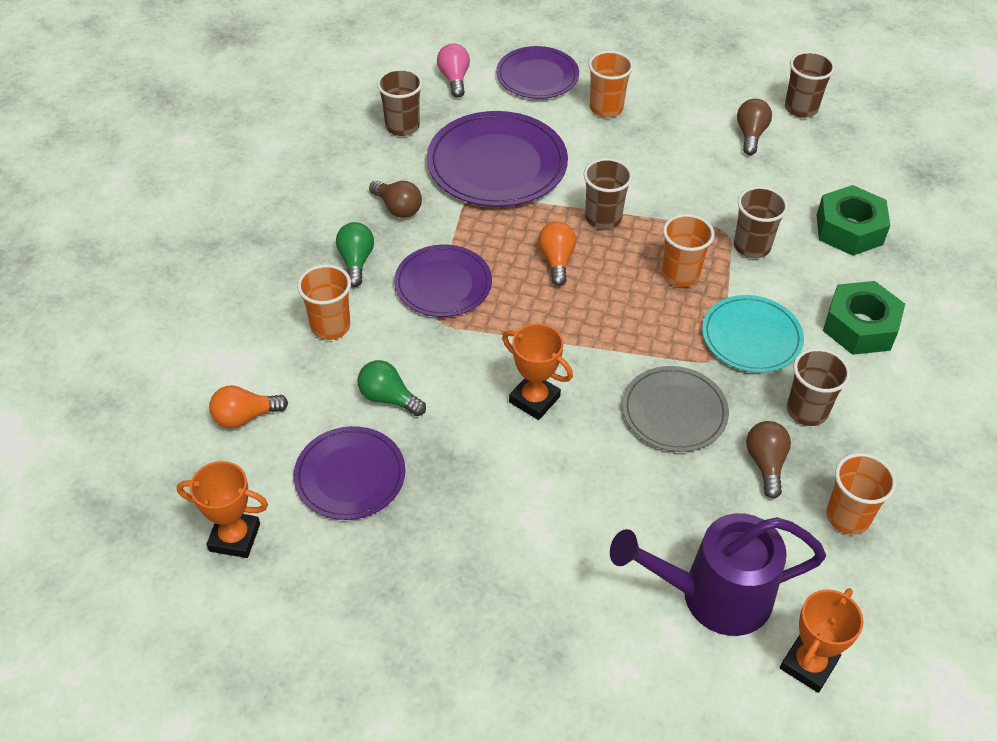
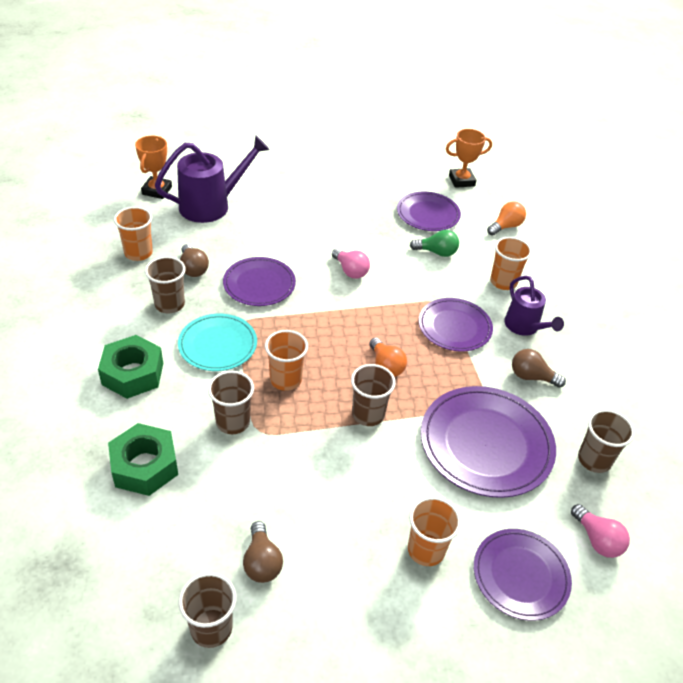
camera: 155 degrees right, 5 degrees down
green light bulb [336,222,374,287] -> purple watering can [504,276,564,336]
orange trophy [502,324,573,420] -> pink light bulb [332,248,370,279]
grey plate [622,366,729,452] -> purple plate [223,257,296,306]

